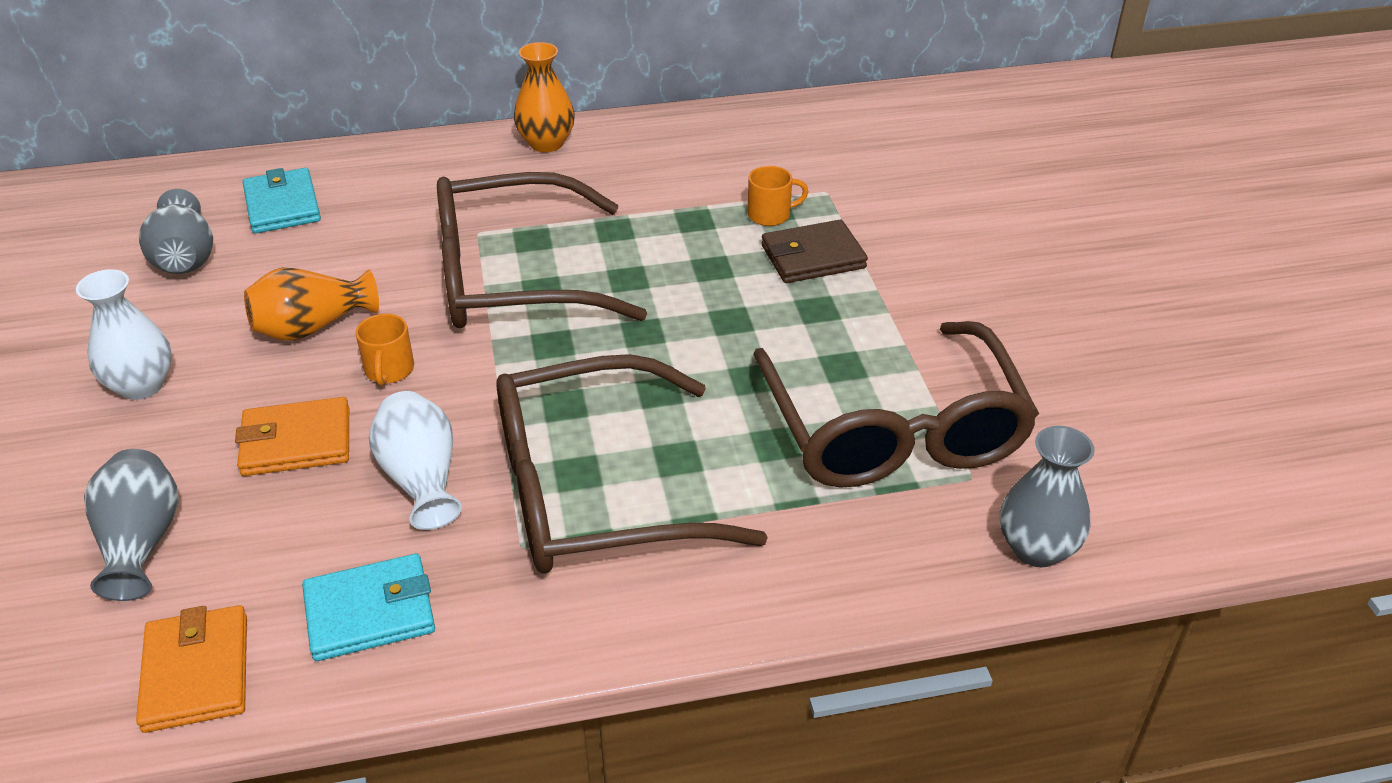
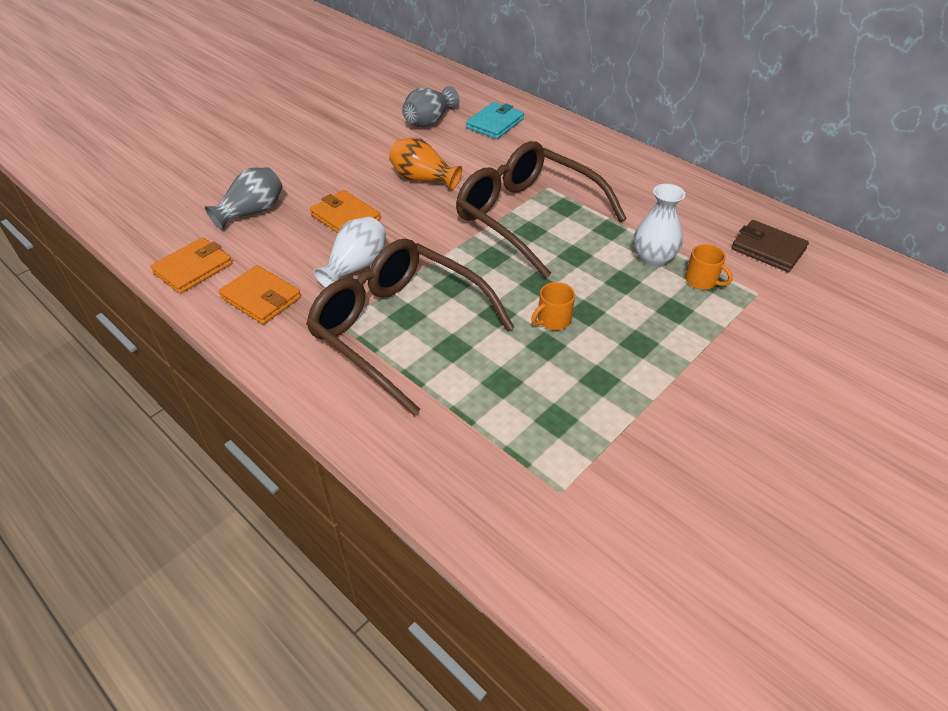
camera: 55 degrees right, 5 degrees up
white vase [76,269,172,400] -> white vase moved to [634,184,685,267]
turquoise wallet [302,554,435,661] -> orange wallet [219,265,301,324]
orange mug [356,314,414,386] -> orange mug moved to [531,282,575,330]
orange vase [514,42,575,152] -> none
brown glasses [753,321,1039,487] -> none
brown wallet [761,220,868,283] -> brown wallet moved to [732,220,809,272]
grey vase [1000,426,1095,567] -> none

